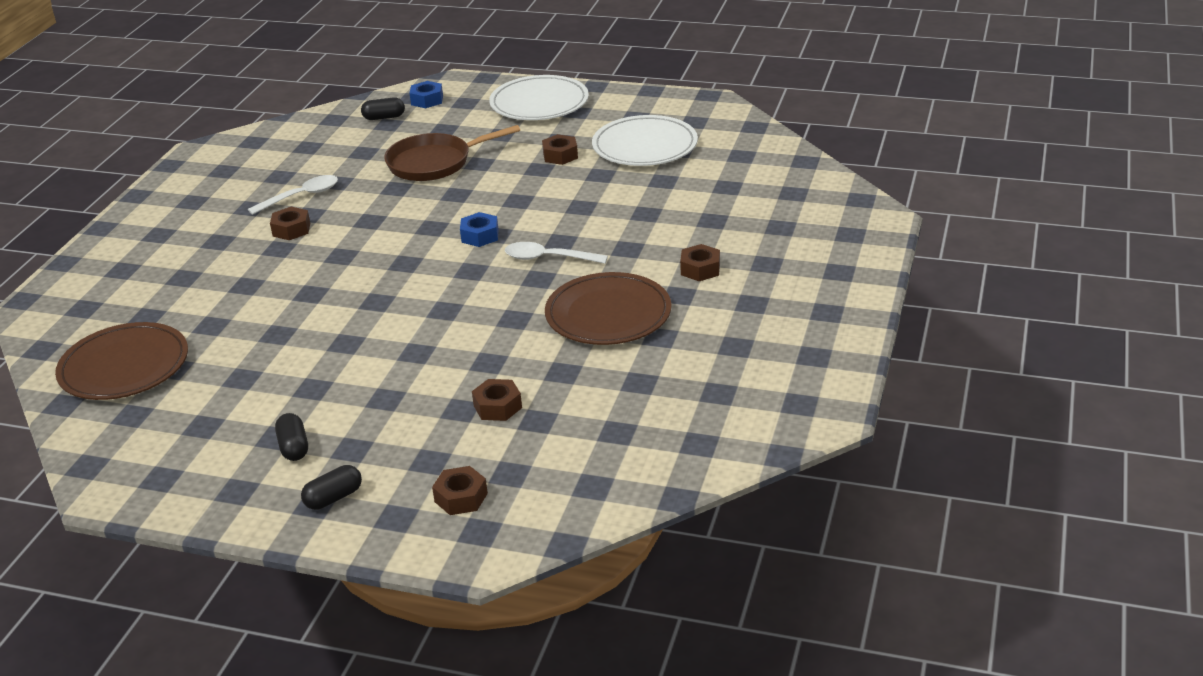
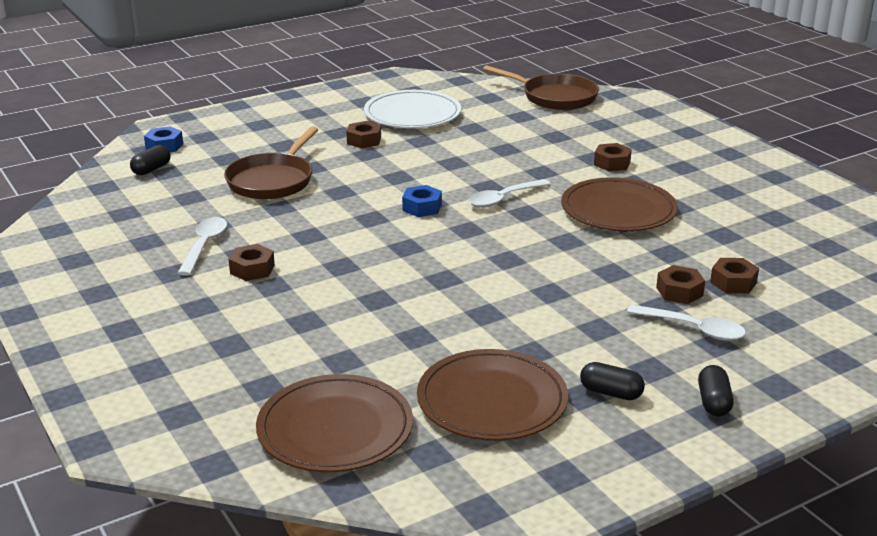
camera: 50 degrees left, 5 degrees down
brown nut [432,466,488,515] -> brown nut moved to [710,258,759,293]
white plate [489,75,589,120] -> none
none -> brown plate [417,349,568,441]
none -> brown pan [483,65,599,110]
none -> white spoon [627,305,746,341]

